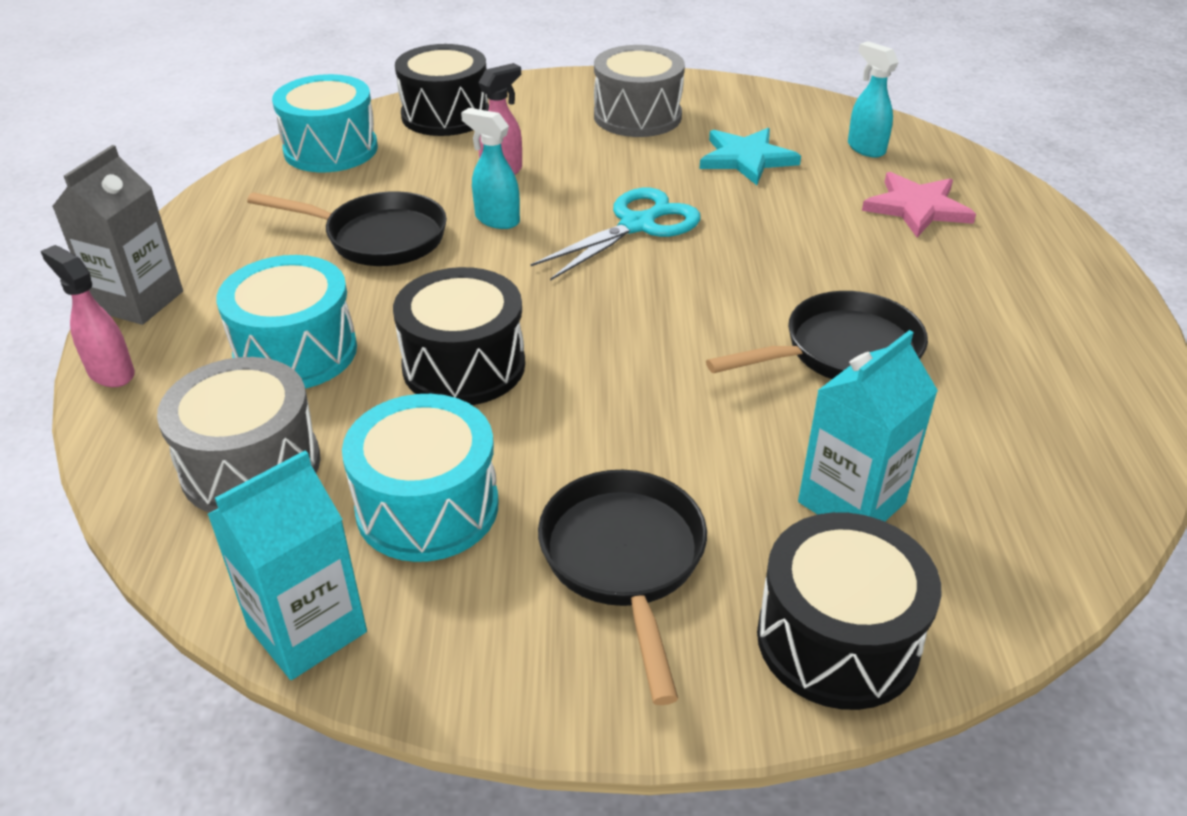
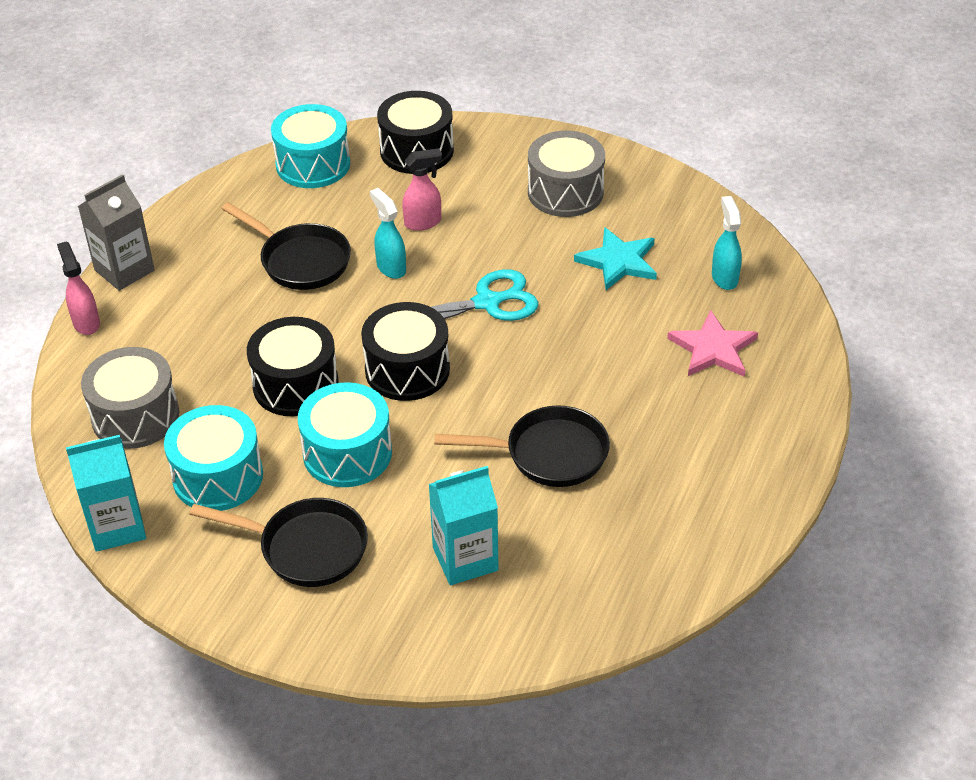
camera: 25 degrees right, 5 degrees up
turquoise drum [216,255,357,389] -> turquoise drum moved to [298,382,392,487]
black pan [538,470,707,705] -> black pan turned 90 degrees clockwise [189,498,368,587]
black drum [757,512,941,710] -> black drum moved to [361,302,450,401]

